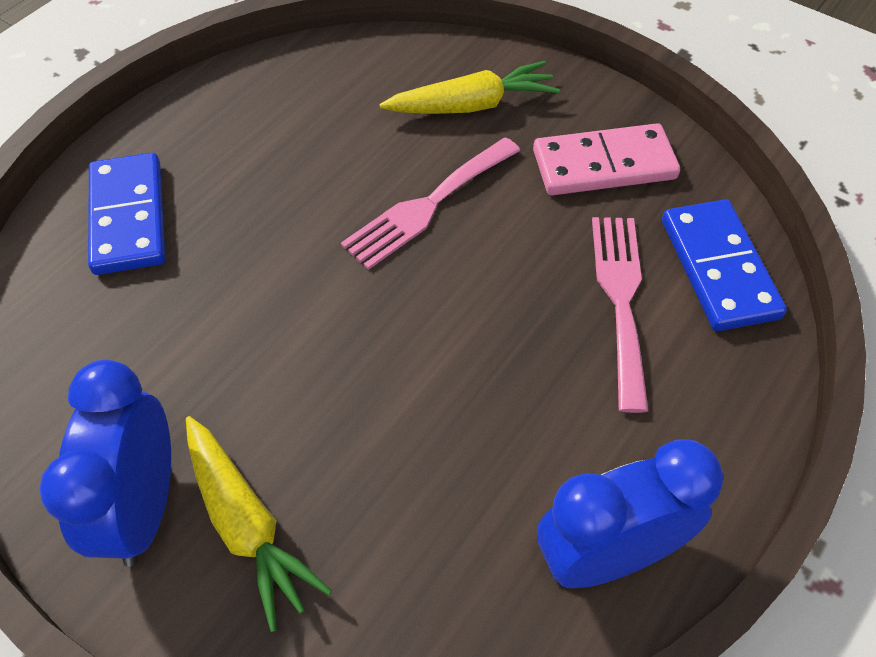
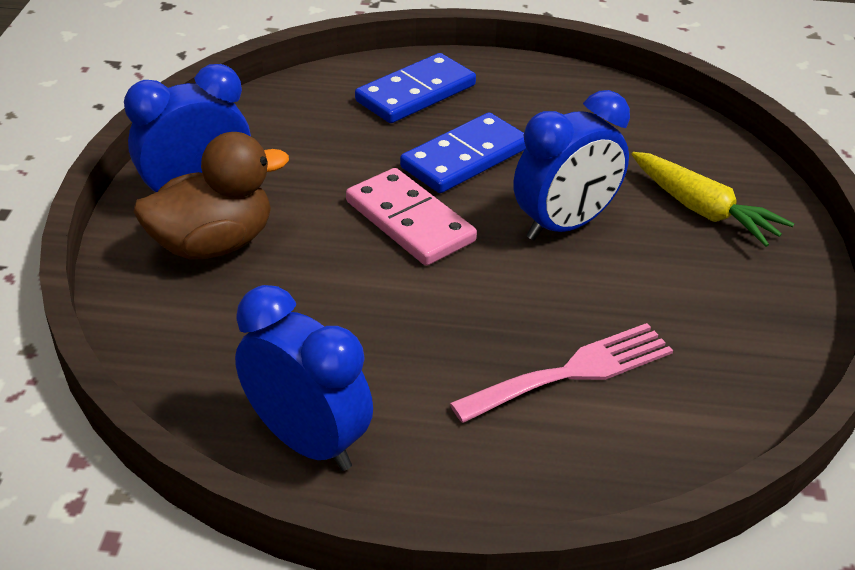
camera: 60 degrees right, 15 degrees down
yellow carrot [186,416,332,632] -> brown duck [134,132,289,259]
pink fork [341,137,521,270] -> blue clock [513,90,630,241]
pink domino [533,123,680,195] -> pink domino moved to [346,168,477,266]
blue domino [662,199,787,331] -> blue domino moved to [400,113,526,193]

